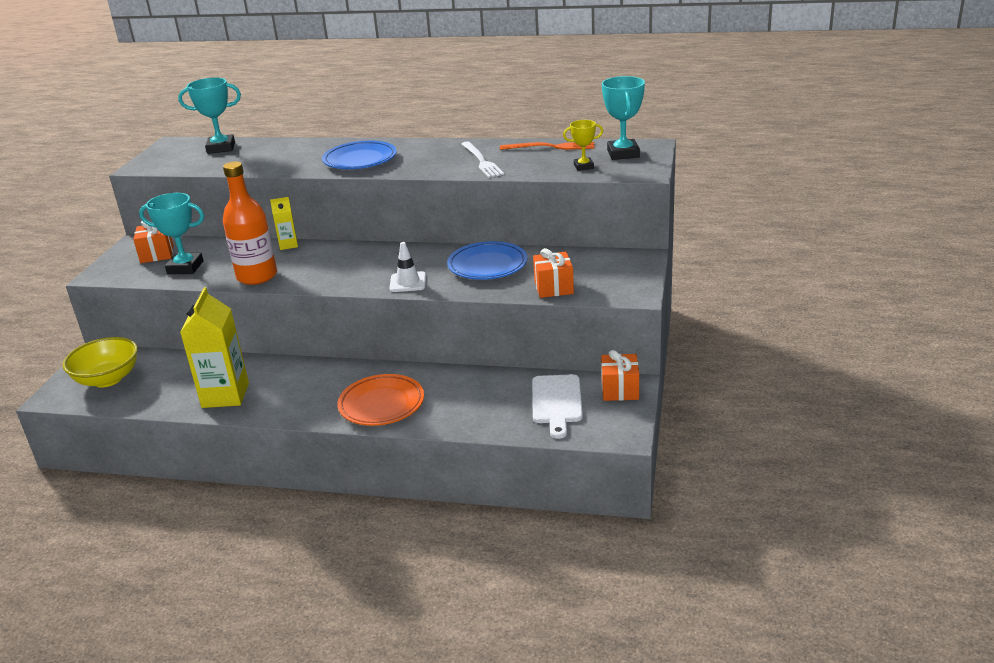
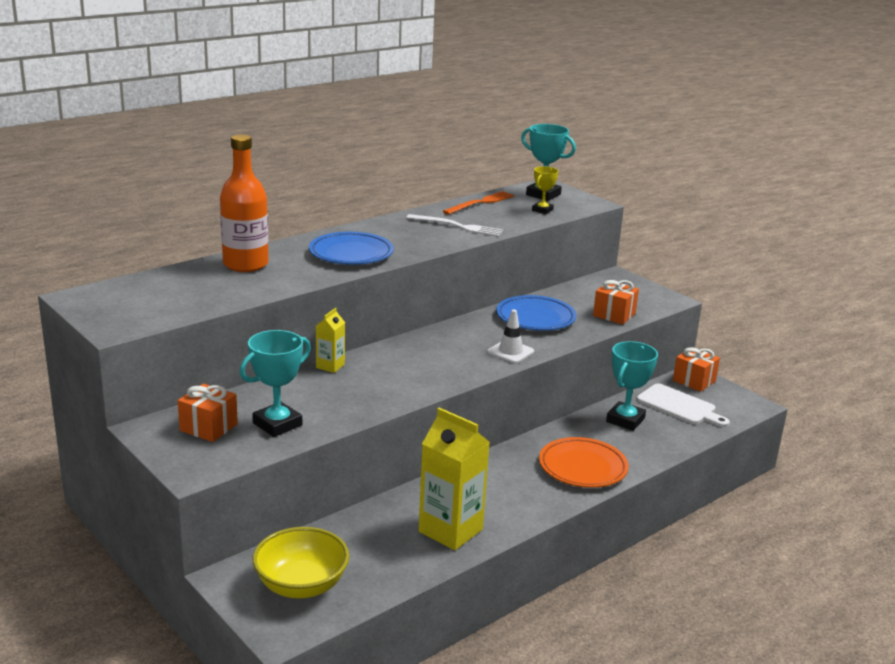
camera: 55 degrees left, 5 degrees down
turquoise trophy [178,78,241,154] -> turquoise trophy moved to [606,341,658,431]
orange bottle [223,162,277,285] -> orange bottle moved to [220,134,269,272]

